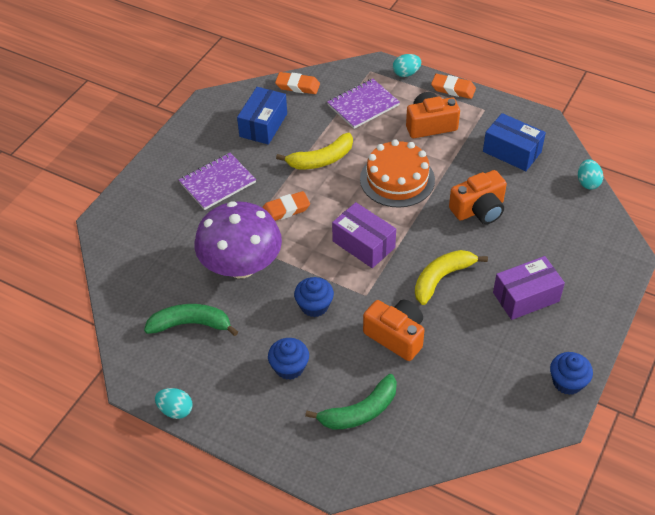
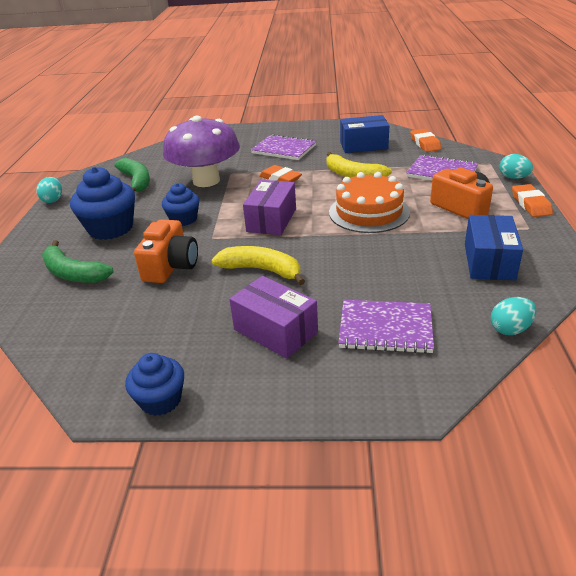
camera: 65 degrees right, 15 degrees down
blue cupcake [268,338,309,380] -> blue cupcake [70,167,135,240], size x1.64
orange camera [449,170,507,224] -> none
none -> purple notebook [338,300,434,354]

